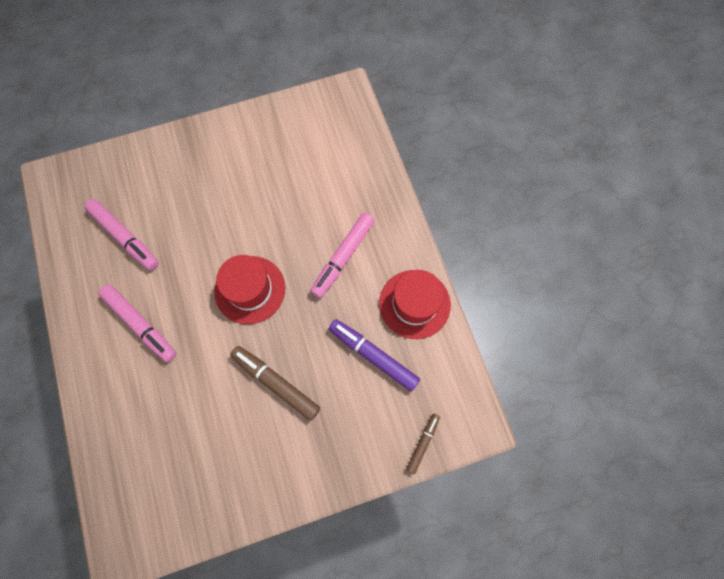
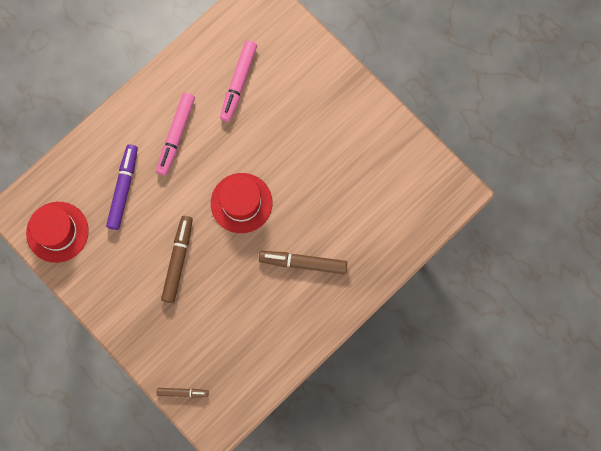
camera: 65 degrees right, 5 degrees up
pink marker [311,213,375,298] -> brown marker [259,251,347,274]
purple marker [329,319,420,392] -> purple marker moved to [106,144,138,230]
red hat [379,270,451,339] -> red hat moved to [26,202,89,263]

